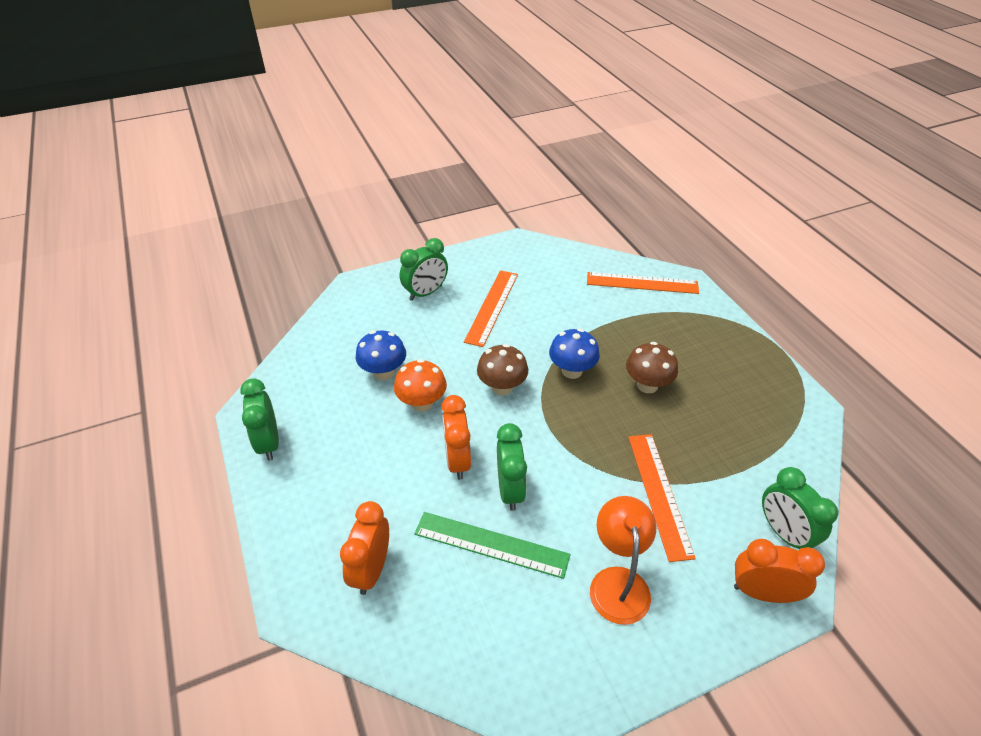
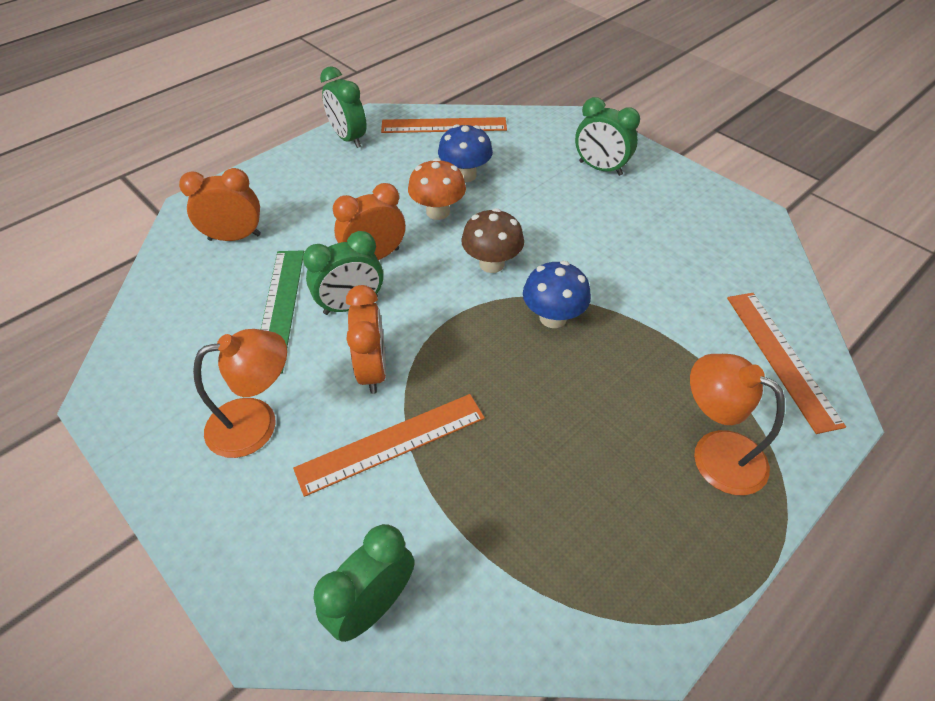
camera: 70 degrees right, 5 degrees up
green clock [240,378,279,461] -> green clock turned 90 degrees counterclockwise [320,66,367,148]
orange ruler [464,270,518,347] -> orange ruler moved to [381,117,507,133]
brown mushroom [626,342,678,393] -> none
orange clock [734,539,825,603] -> orange clock moved to [346,285,386,394]
none -> orange lamp [690,354,785,495]

